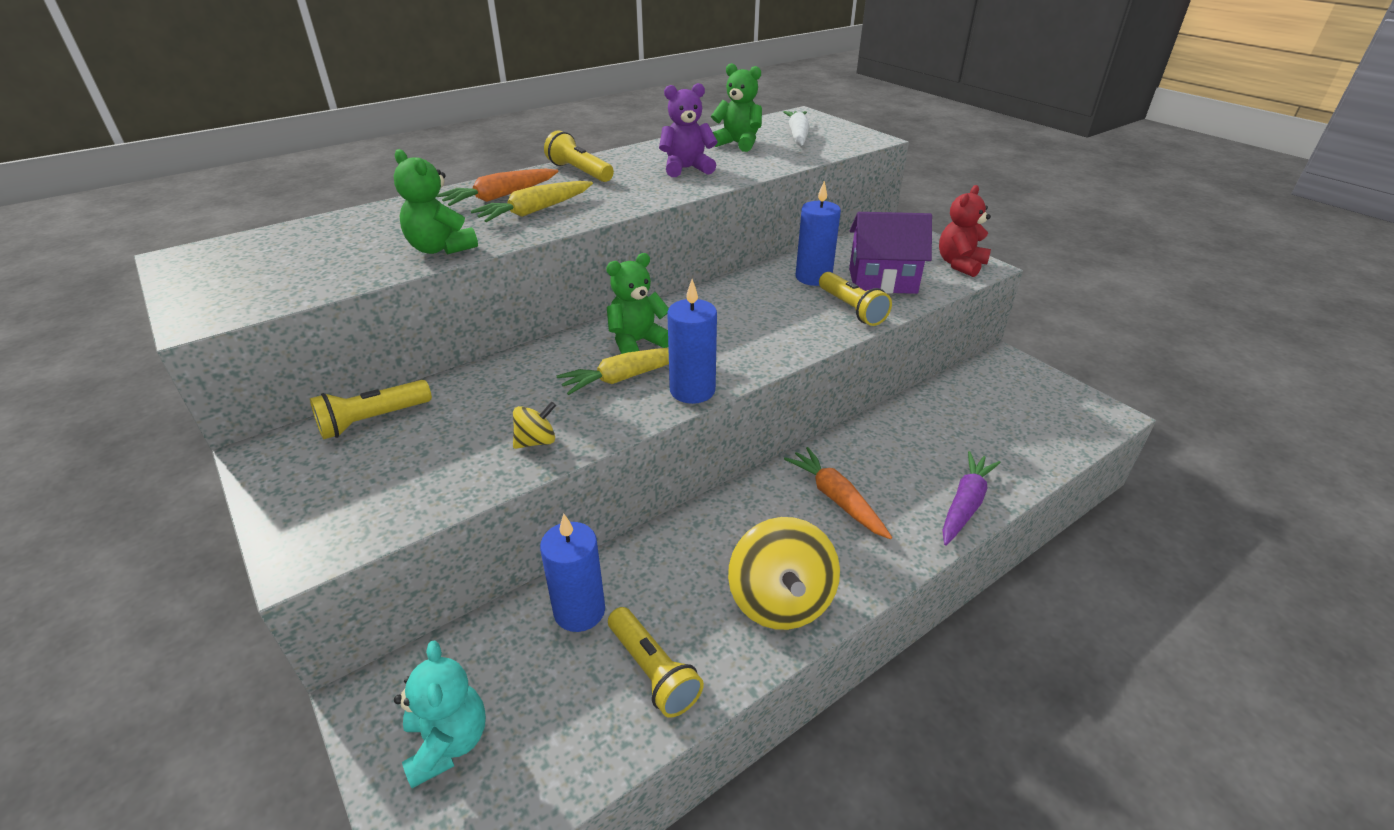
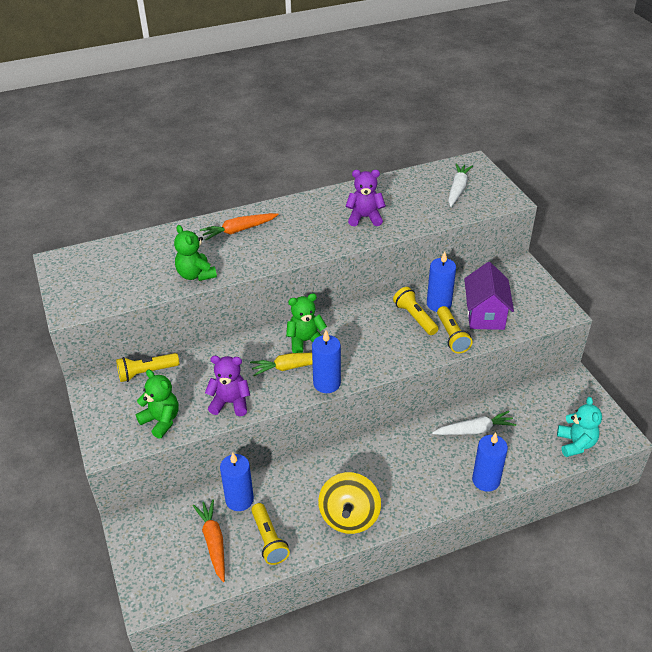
camera: 15 degrees right, 5 degrees up
turquoise teddy bear [394,641,486,788] -> turquoise teddy bear moved to [557,397,602,457]
yellow carrot [471,181,593,222] -> none
yellow spinning top [513,401,556,449] -> purple teddy bear [205,356,250,416]
yellow flashlight [544,130,614,182] -> yellow flashlight moved to [393,287,439,335]
green teddy bear [711,63,762,152] -> green teddy bear moved to [136,369,179,439]
orange carrot [784,447,892,539] -> orange carrot moved to [193,499,225,582]
purple house [849,212,932,294] -> purple house turned 75 degrees clockwise [464,262,514,330]
red teddy bear [939,185,991,277] -> none
purple carrot [942,451,1001,546] -> blue candle [472,433,508,492]
none -> white carrot [432,411,516,435]

